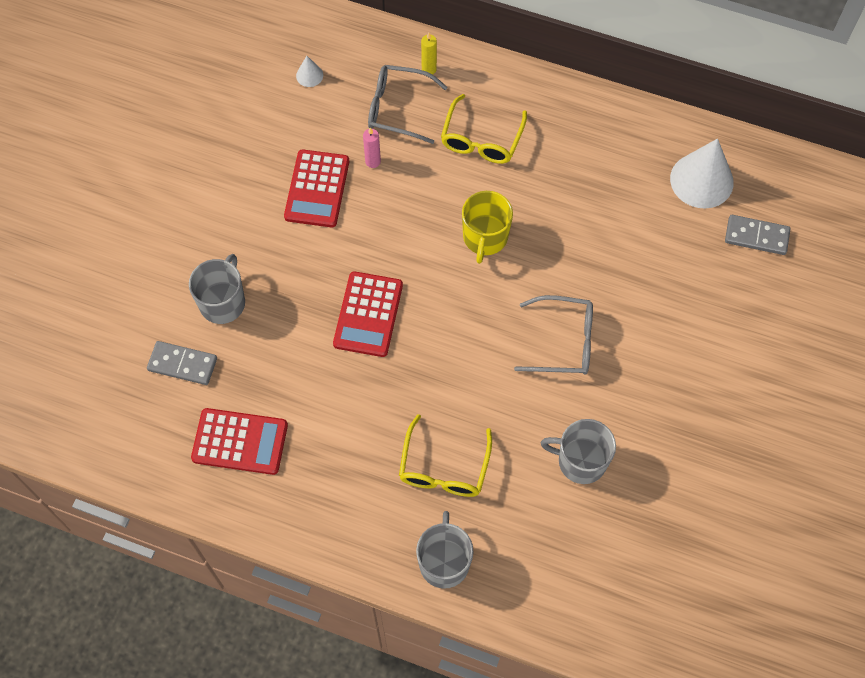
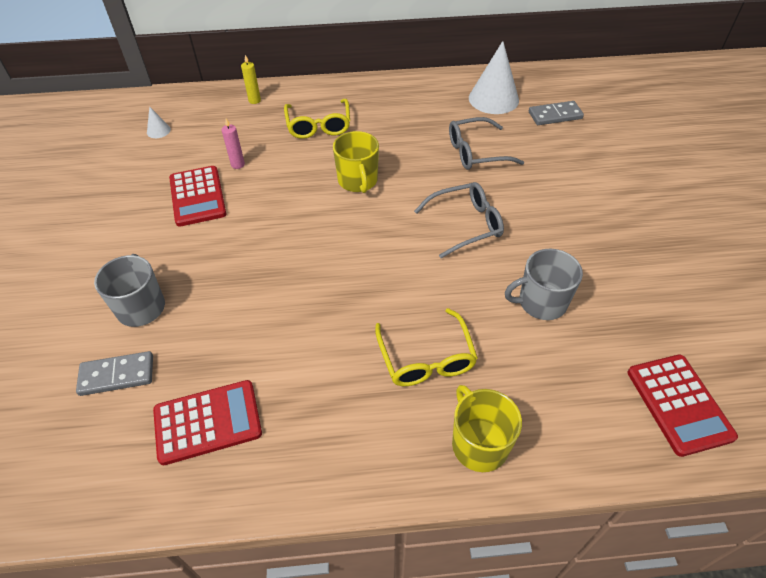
camera: 25 degrees left, 15 degrees down
red calculator [333,271,403,357] -> red calculator moved to [628,354,738,457]
grey glasses [368,65,447,144] -> grey glasses moved to [449,117,524,170]
grey mug [416,511,473,589] -> yellow mug [452,385,522,472]

